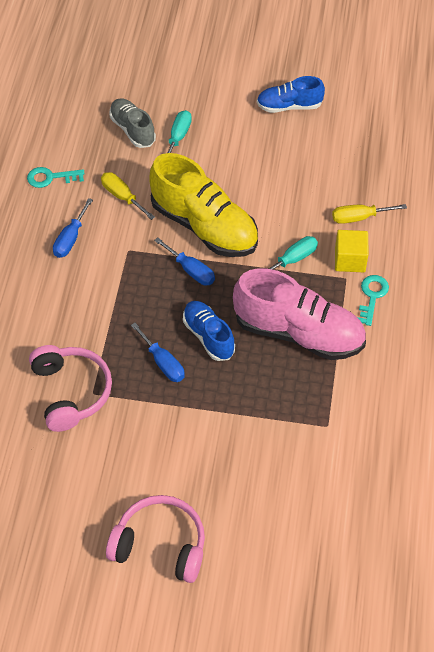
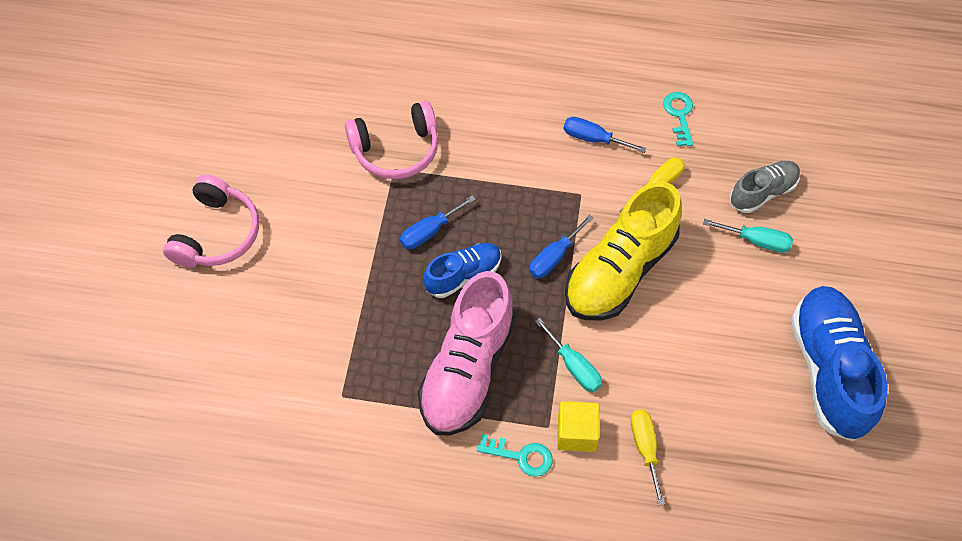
camera: 90 degrees right, 5 degrees up
blue shoe [257,76,325,113] -> blue shoe [791,286,888,441], size x1.81

